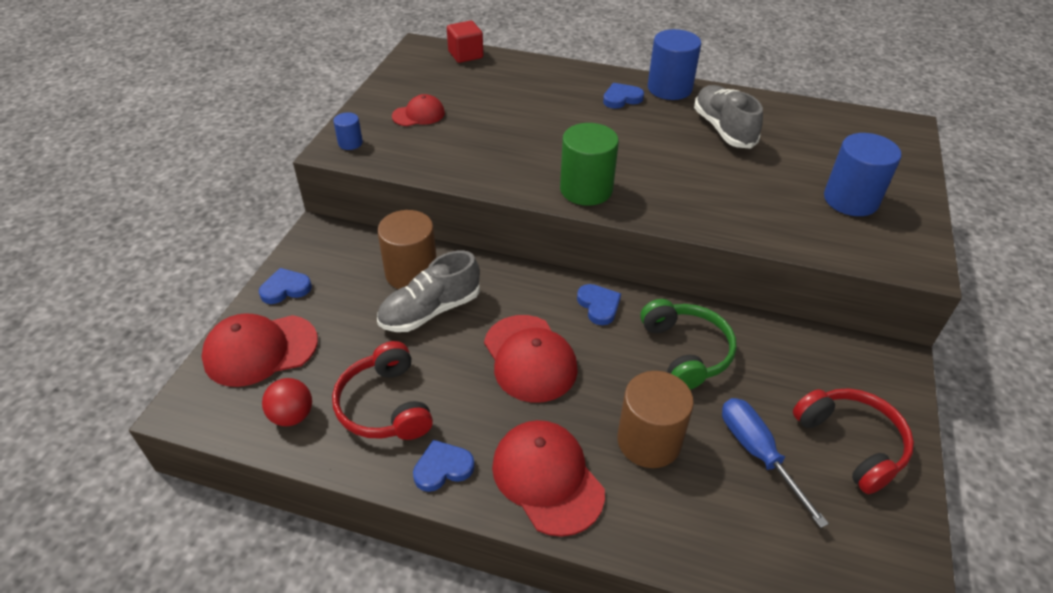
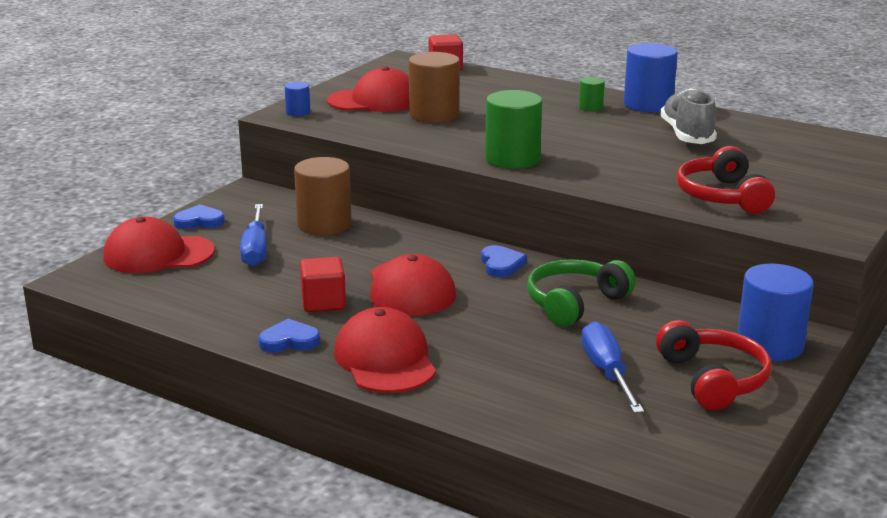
camera: 15 degrees right, 20 degrees down
red ball [262,378,312,426] -> none
red headphones [332,341,433,440] -> red headphones moved to [676,146,775,213]
grey shoe [377,251,480,332] -> none
red cap [392,94,445,126] -> red cap [327,66,409,112], size x1.71
blue heart [603,83,644,109] -> green cylinder [579,77,605,111]
brown cylinder [617,371,694,468] -> brown cylinder moved to [409,52,460,123]
green headphones [640,299,737,390] -> green headphones turned 135 degrees counterclockwise [527,259,636,327]
blue cylinder [824,133,902,216] -> blue cylinder moved to [737,264,814,361]
none -> blue screwdriver [240,204,267,266]
none -> red cube [300,257,346,312]

